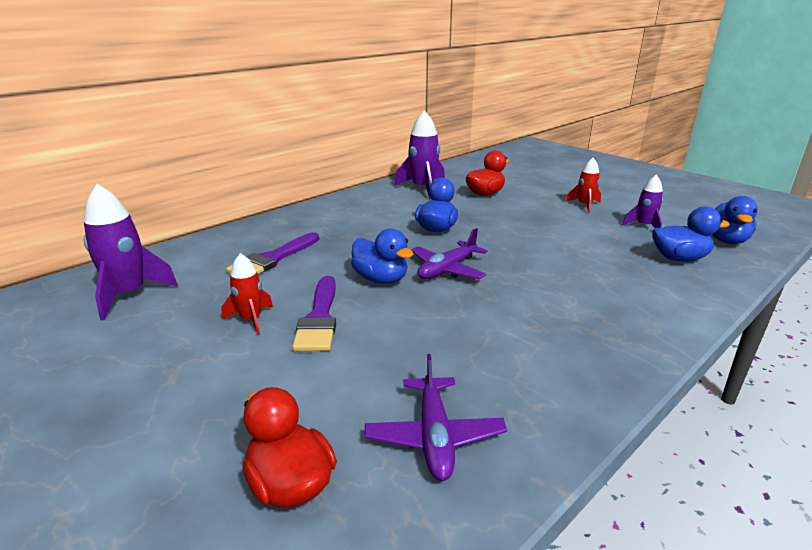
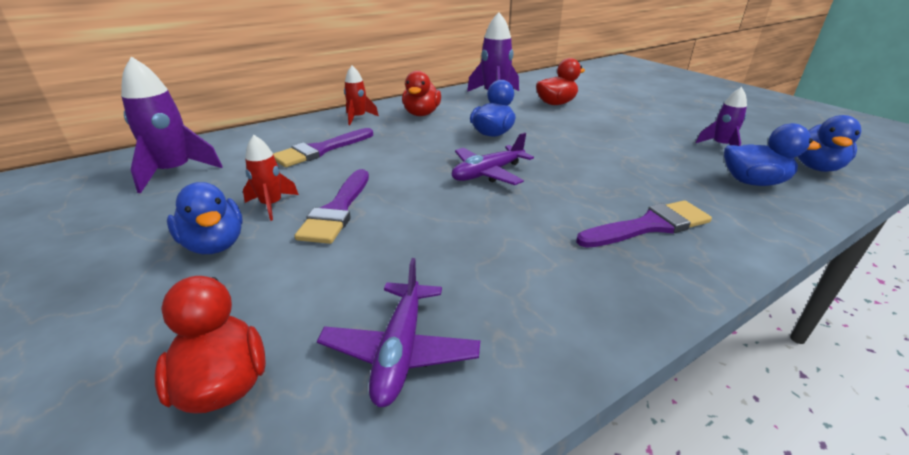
camera: 10 degrees right, 5 degrees up
blue duck [351,229,413,284] -> blue duck moved to [167,182,243,254]
red rocket [566,158,601,213] -> red rocket moved to [344,66,379,125]
none -> red duck [402,71,441,116]
none -> purple brush [576,200,712,248]

